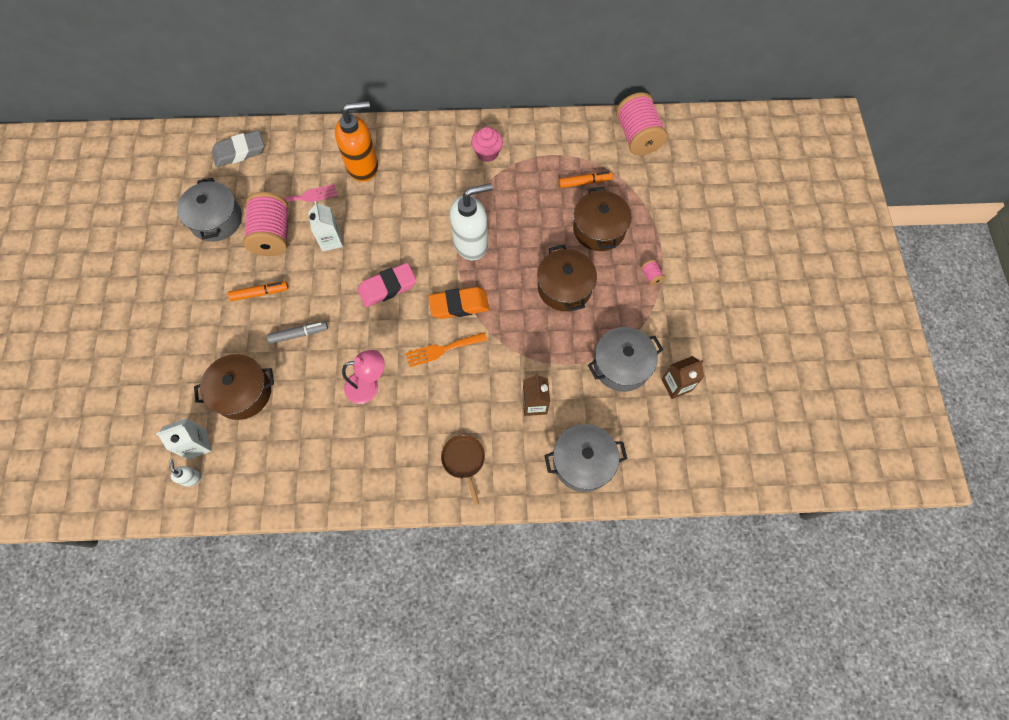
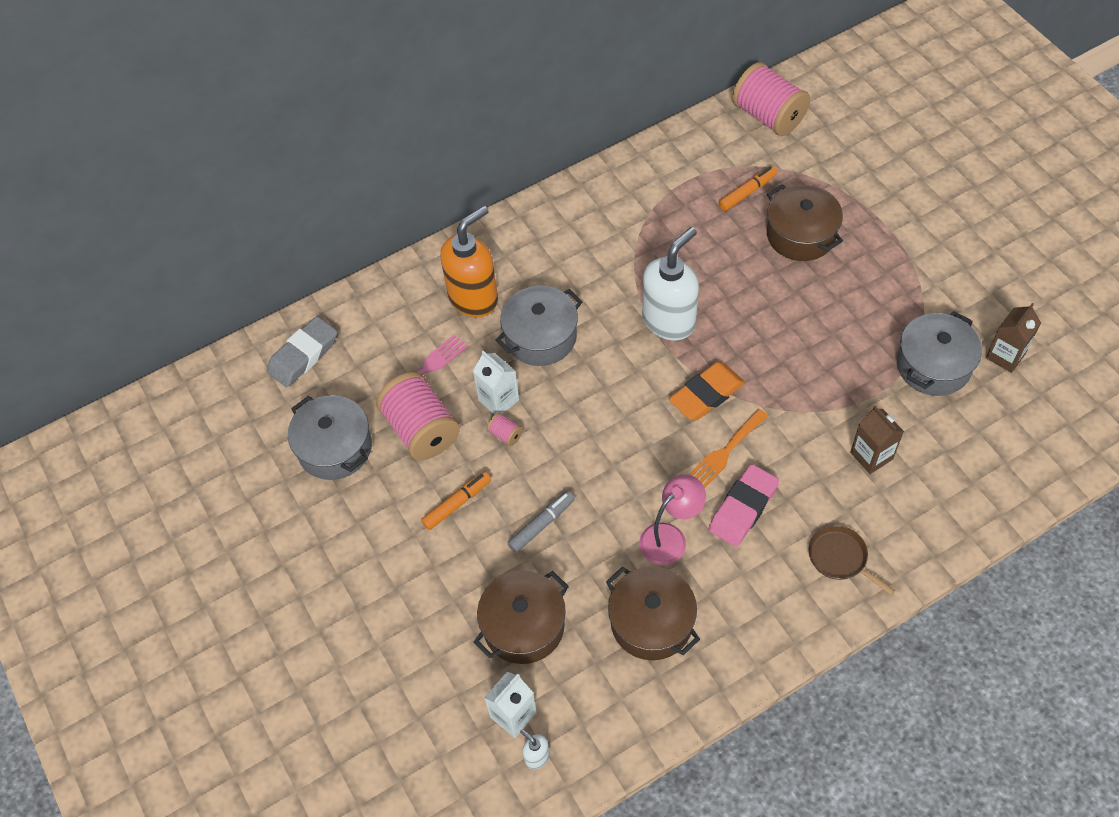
camera: 25 degrees left, 10 degrees down
pink eraser [357,263,416,307] -> pink eraser moved to [709,464,779,547]
pink cupcake [471,127,503,162] -> none
brown pot [537,245,597,312] -> brown pot moved to [606,567,700,660]
grey pot [544,424,627,492] -> grey pot moved to [496,286,582,366]
pink spool [641,260,665,286] -> pink spool moved to [487,412,523,446]

